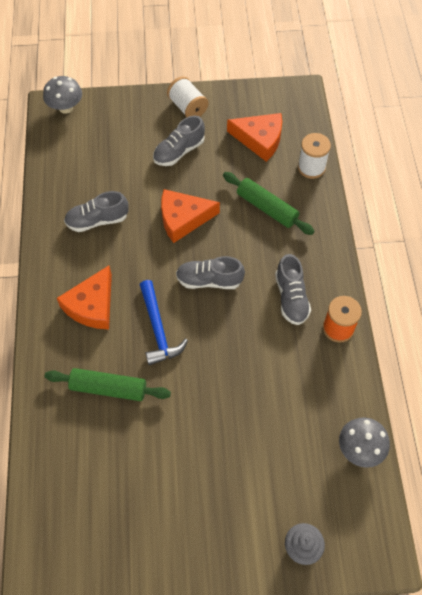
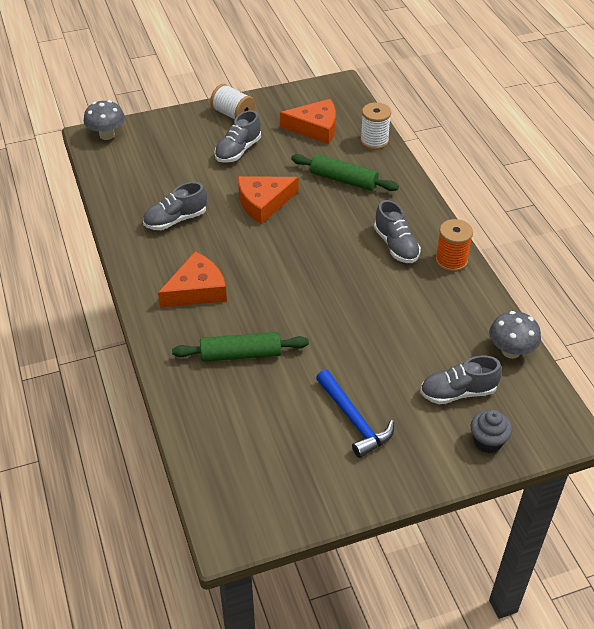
camera: 15 degrees left, 15 degrees down
orange cheese [57,266,112,329] -> orange cheese turned 135 degrees counterclockwise [158,252,227,308]
blue hammer [140,280,188,365] -> blue hammer moved to [316,370,394,458]
grey shoe [176,256,245,289] -> grey shoe moved to [420,355,502,404]

